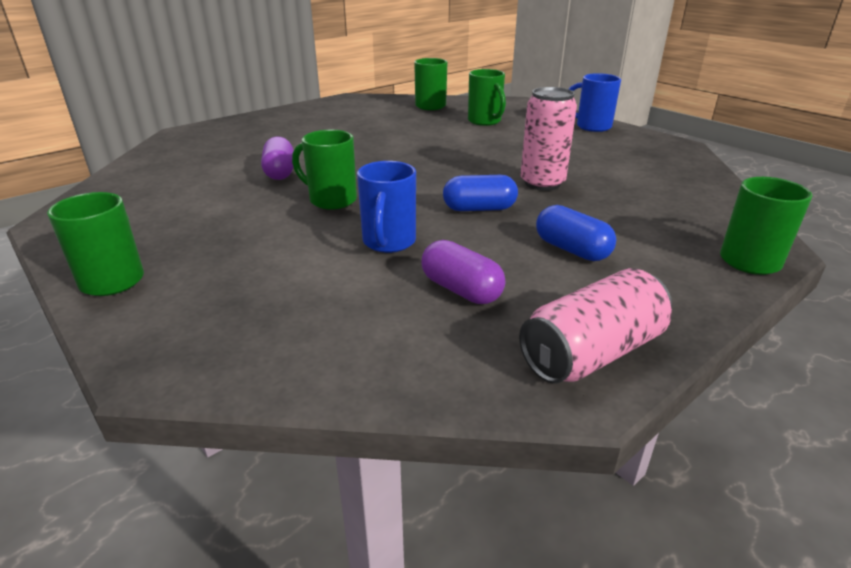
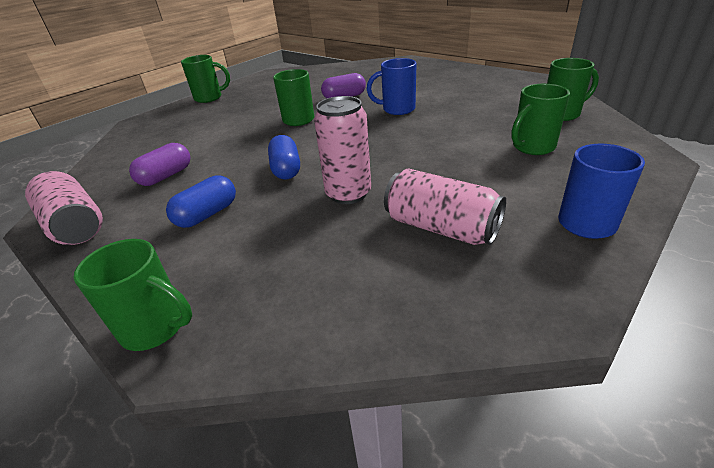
camera: 85 degrees right, 5 degrees up
blue mug [357,161,416,253] -> blue mug moved to [367,58,417,115]
none -> pink can [384,169,506,245]

